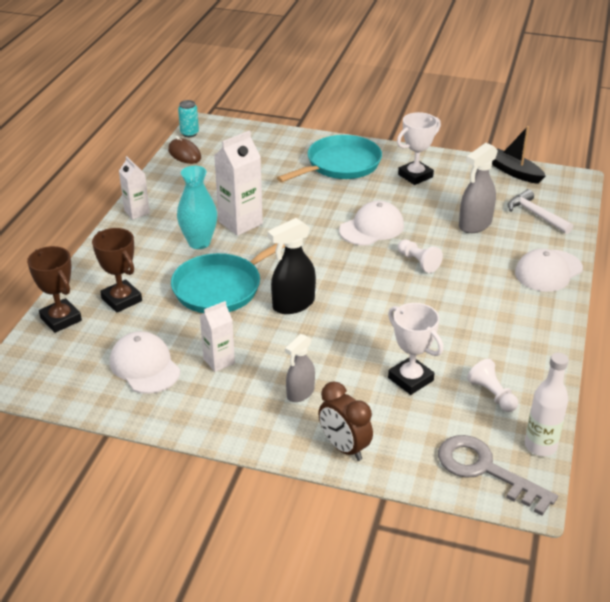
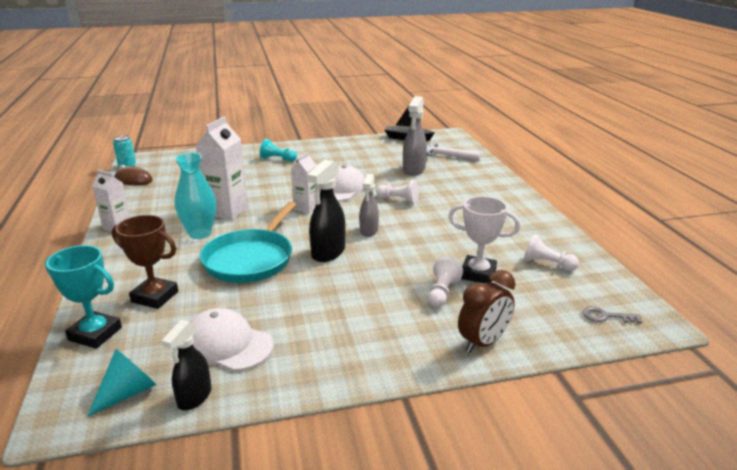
camera: 30 degrees left, 10 degrees down
brown trophy [27,246,82,333] -> turquoise trophy [45,245,122,349]
white carton [200,301,235,372] -> white carton moved to [291,152,317,214]
turquoise pan [277,135,382,182] -> turquoise pawn [260,139,297,162]
grey spray bottle [285,334,315,402] -> grey spray bottle moved to [359,174,379,237]
brown clock [318,381,373,461] -> brown clock turned 60 degrees counterclockwise [458,270,515,353]
white trophy [397,112,441,185] -> none
grey key [438,435,558,516] -> grey key [582,306,642,324], size x0.47
white cap [515,249,583,292] -> none
white bottle [525,353,568,456] -> none
none -> turquoise cone [87,349,156,417]
none -> black spray bottle [162,320,211,410]
none -> white pawn [428,257,463,307]

